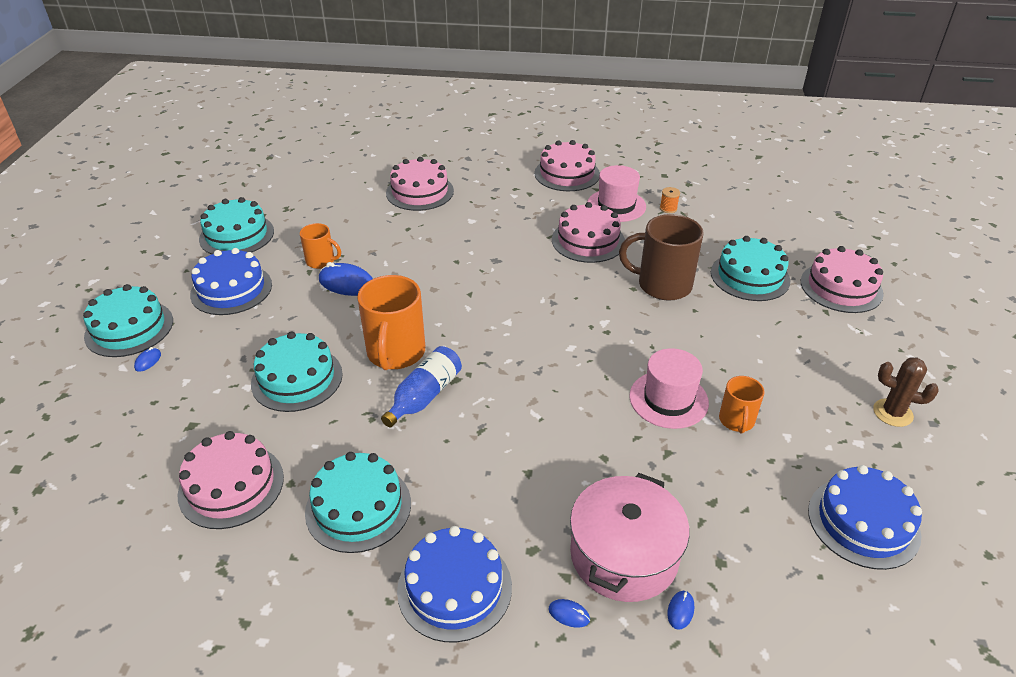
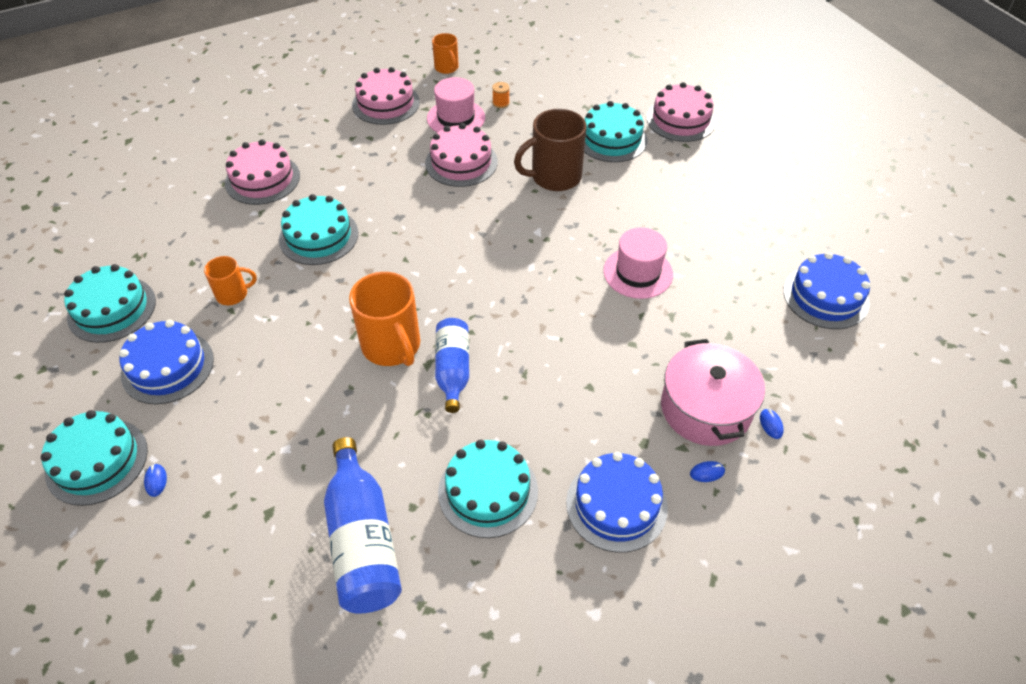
camera: 35 degrees left, 10 degrees up
pink cake [178,431,284,529] -> blue bottle [324,437,402,614]
turquoise cake [251,332,343,412] -> turquoise cake moved to [279,194,358,265]
blue mouse [319,262,373,296] -> none
orange mug [719,376,764,433] -> orange mug moved to [432,33,459,74]
brown cactus [873,357,939,427] -> none

